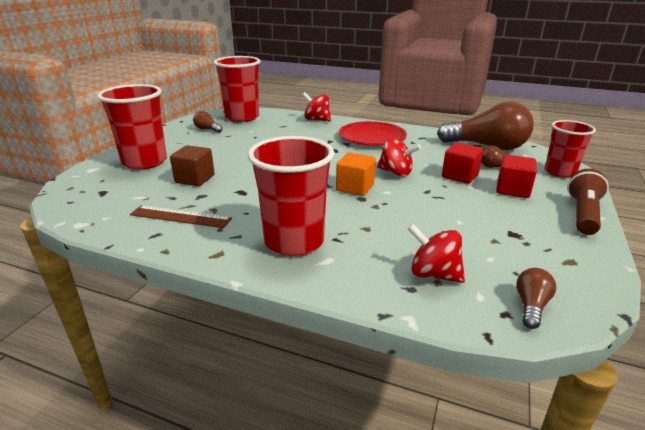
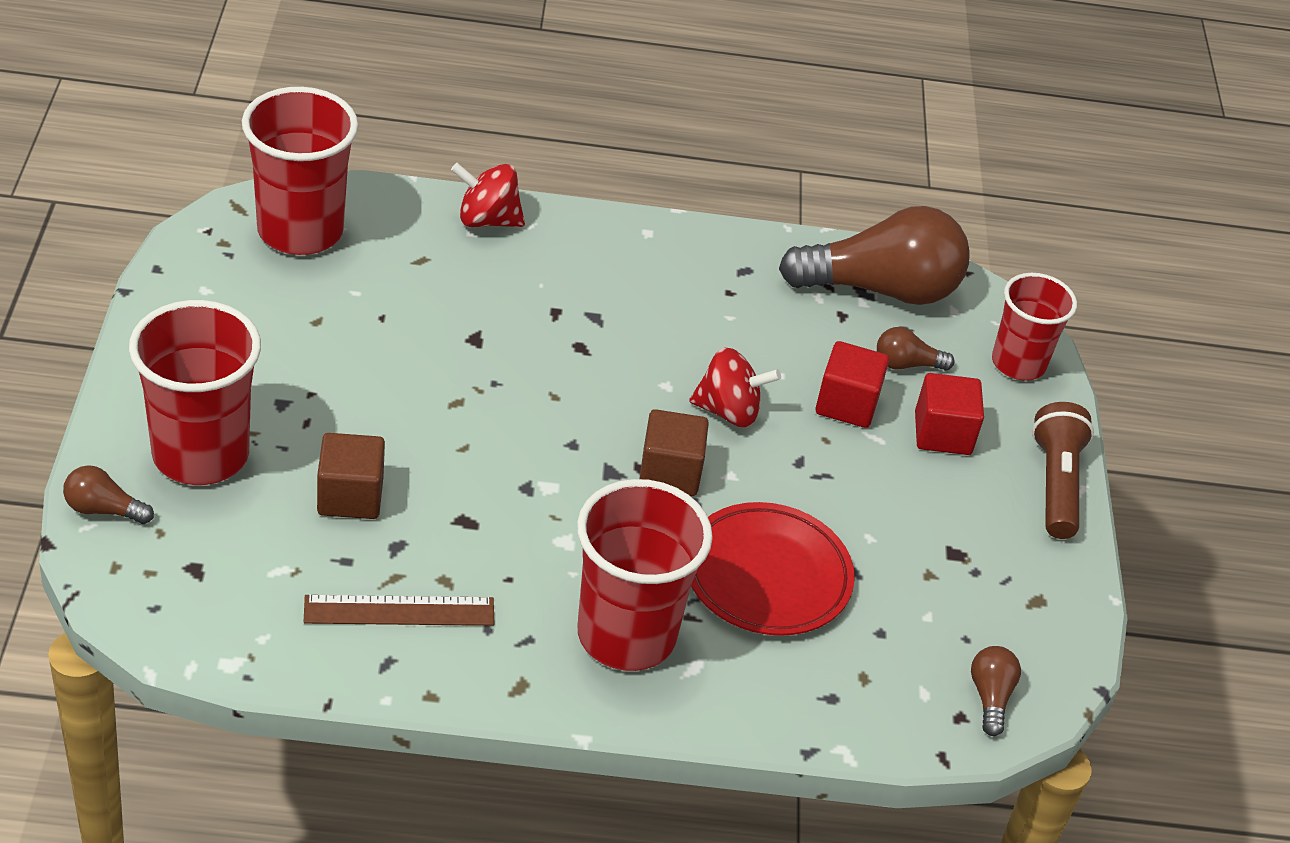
camera: 25 degrees left, 15 degrees up
brown light bulb [193,111,222,133] -> brown light bulb moved to [63,465,154,524]
orange cube [336,152,376,196] -> brown cube [639,409,709,496]
red plate [339,121,407,146] -> red plate moved to [691,502,855,636]
red spinning top [408,224,465,283] -> none

